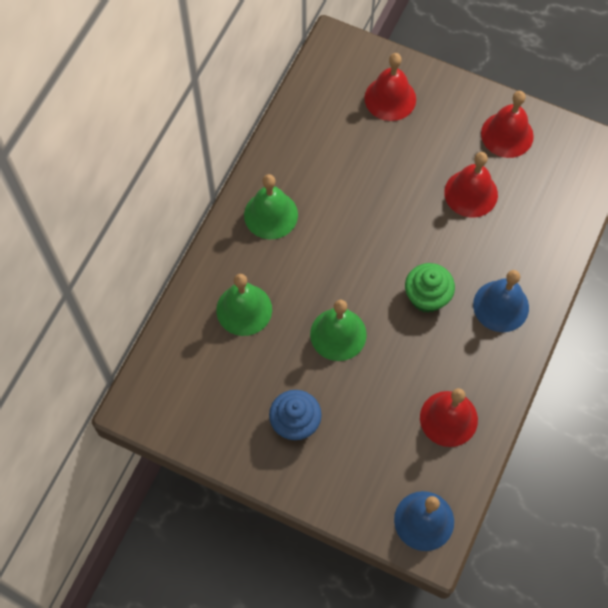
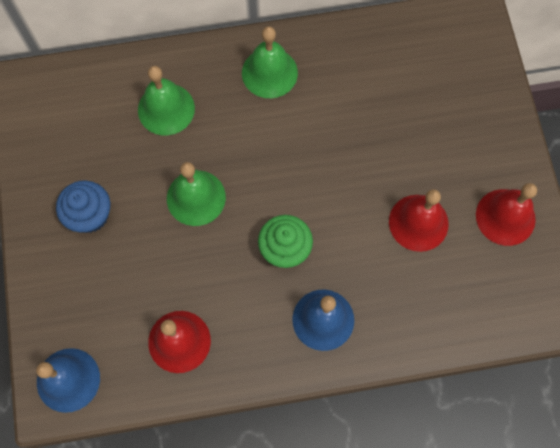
camera: 55 degrees right, 5 degrees up
red bell [365,53,416,121] -> none

